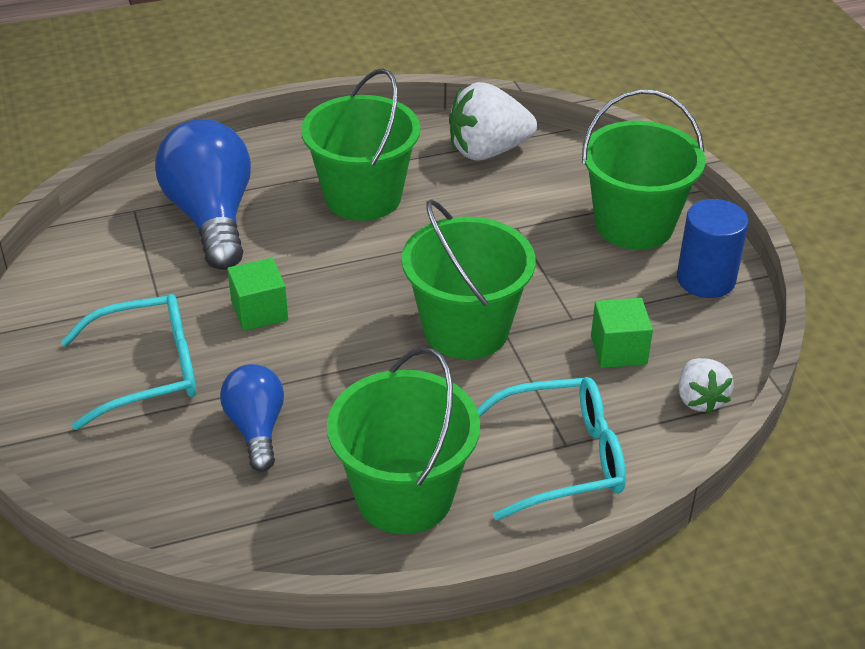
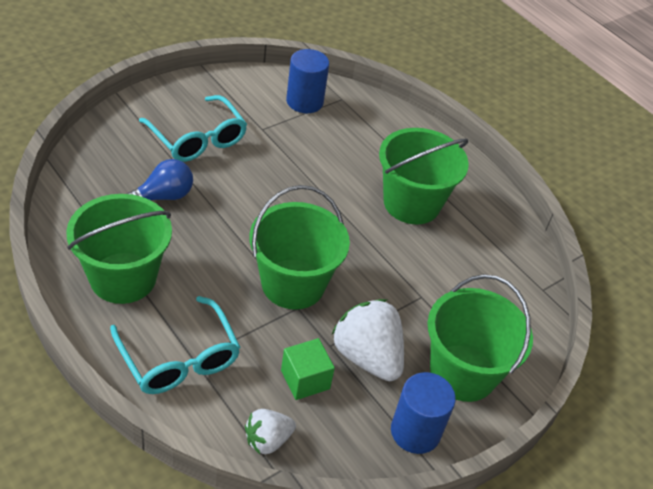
camera: 65 degrees right, 5 degrees up
blue light bulb [155,119,251,270] -> none
green cube [227,258,288,331] -> none
white strawberry [449,82,537,161] -> white strawberry moved to [331,299,404,381]
none -> blue cylinder [286,49,329,113]

